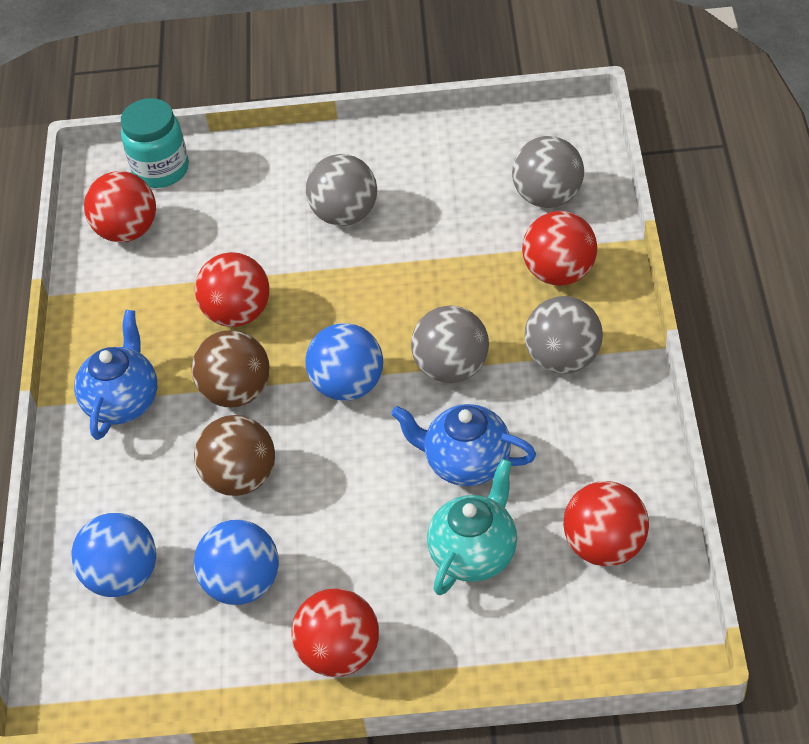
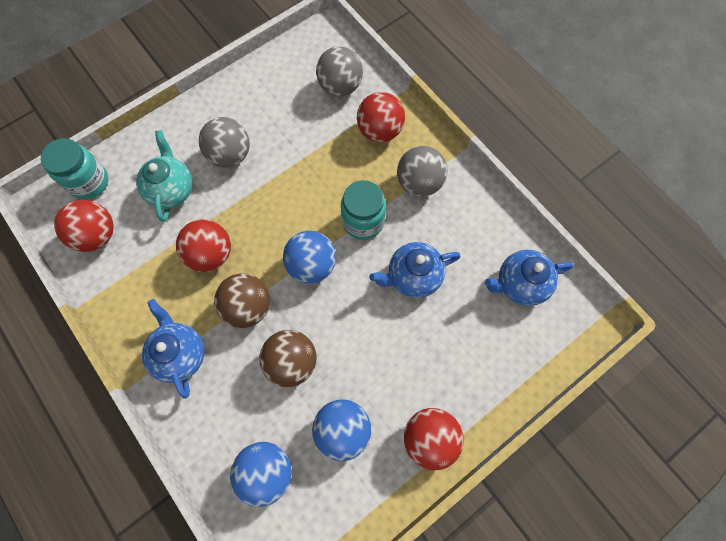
camera: 40 degrees left, 20 degrees up
grey ball [411,305,489,383] -> turquoise jar [341,180,386,240]
turquoise teapot [427,459,517,595] -> turquoise teapot moved to [136,130,193,222]
red ball [563,481,649,566] -> blue teapot [485,250,573,306]

